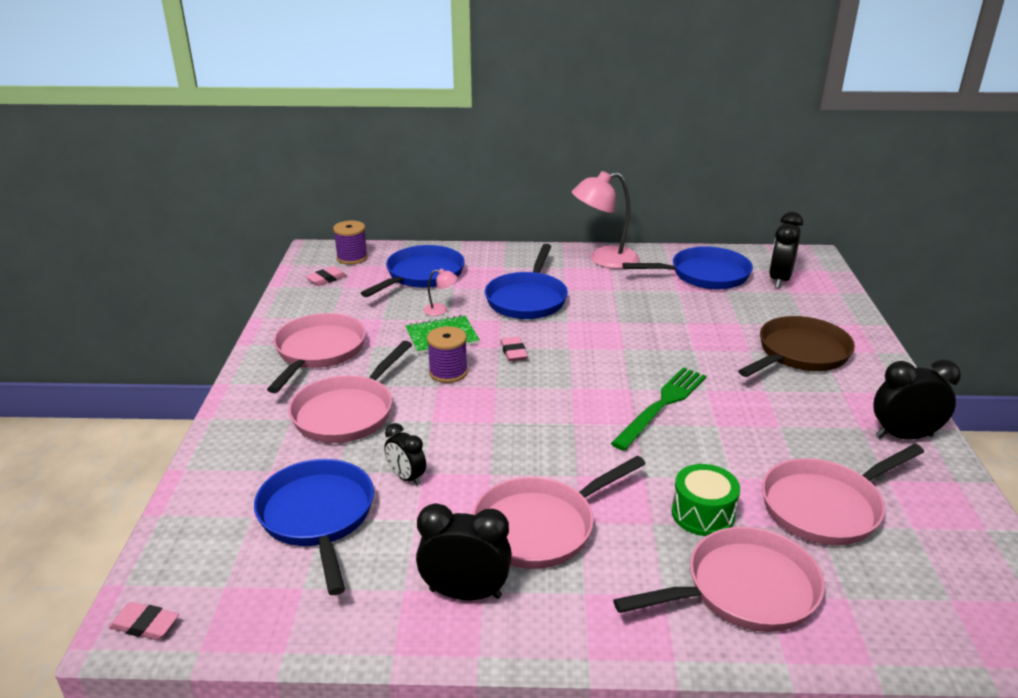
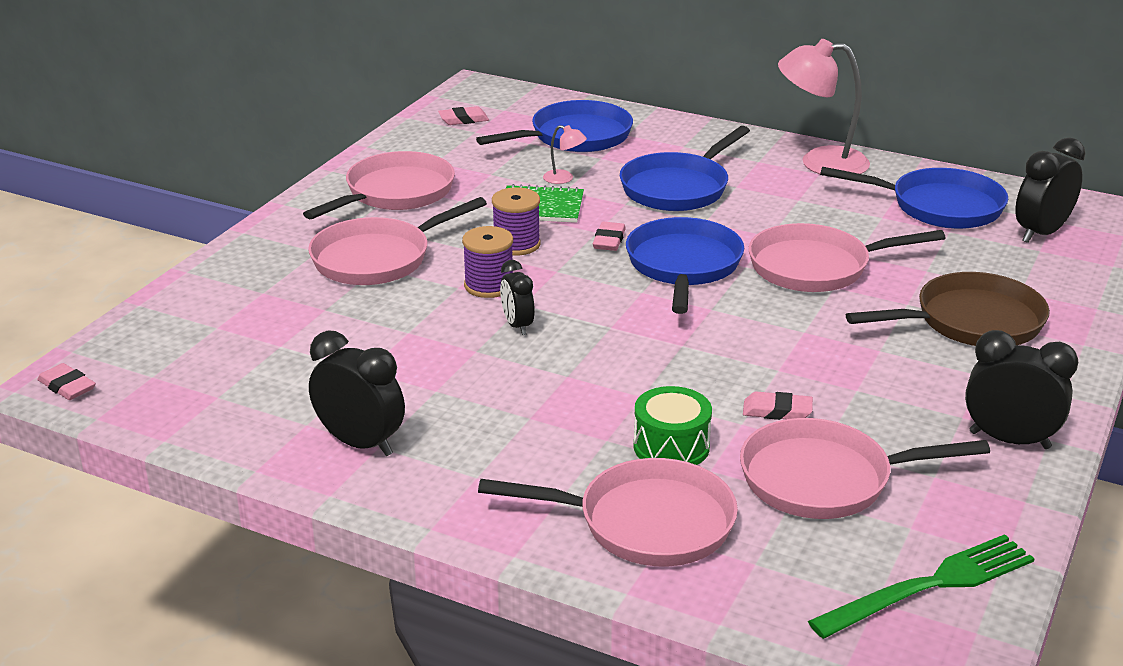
camera: 25 degrees right, 0 degrees up
blue pan [254,459,374,595] -> blue pan moved to [626,217,744,314]
purple spool [333,220,368,264] -> purple spool moved to [462,226,513,298]
black clock [384,423,426,486] -> black clock moved to [500,260,535,335]
pink pan [472,456,646,569] -> pink pan moved to [749,223,945,292]
green fork [611,367,706,451] -> green fork moved to [808,534,1035,639]
none -> pink eraser [743,391,813,420]

